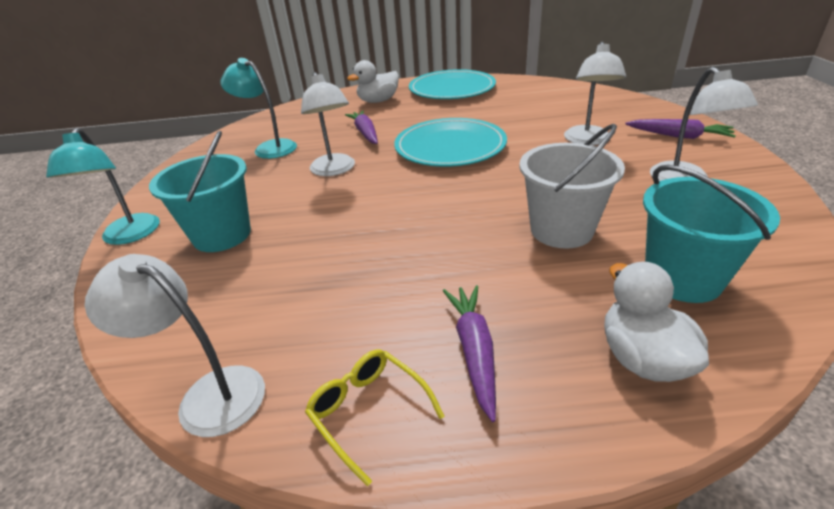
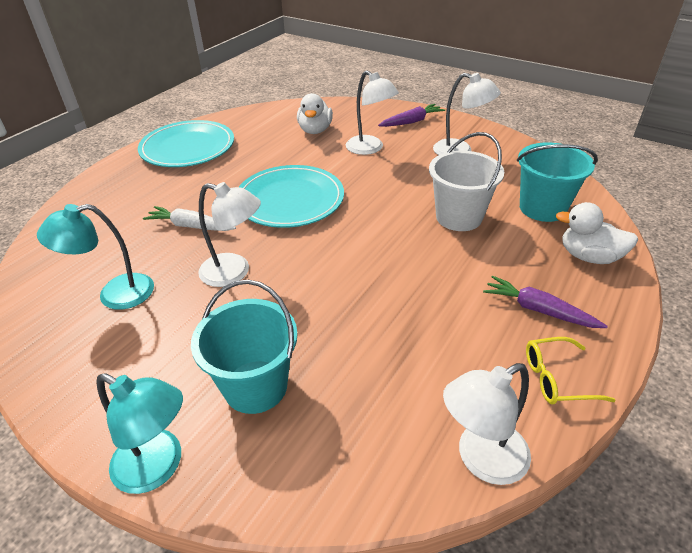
camera: 55 degrees left, 5 degrees up
purple carrot [345,111,378,144] -> white carrot [143,206,236,231]
white duck [347,60,399,103] -> white duck moved to [297,93,333,134]

